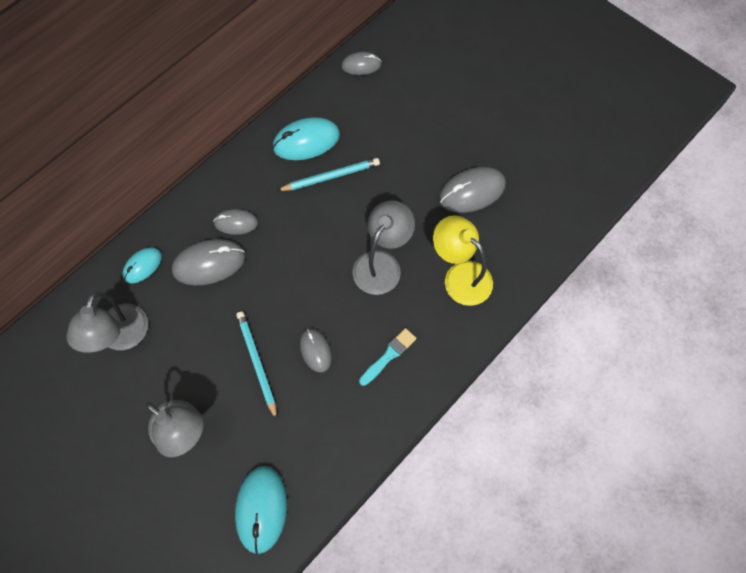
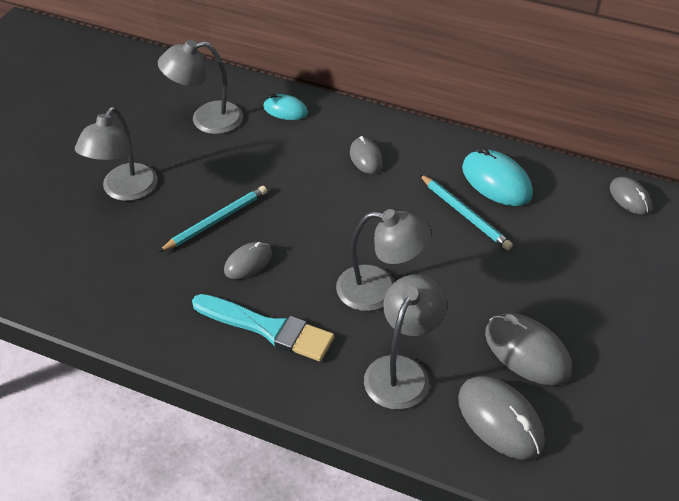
camera: 70 degrees right, 20 degrees down
grey mouse [172,239,245,285] -> grey mouse moved to [458,376,545,460]
turquoise mouse [235,466,287,554] -> none
turquoise brush [359,328,416,386] -> turquoise brush [192,294,334,361], size x1.68
yellow lamp [433,215,493,306] -> grey lamp [364,274,447,410]

